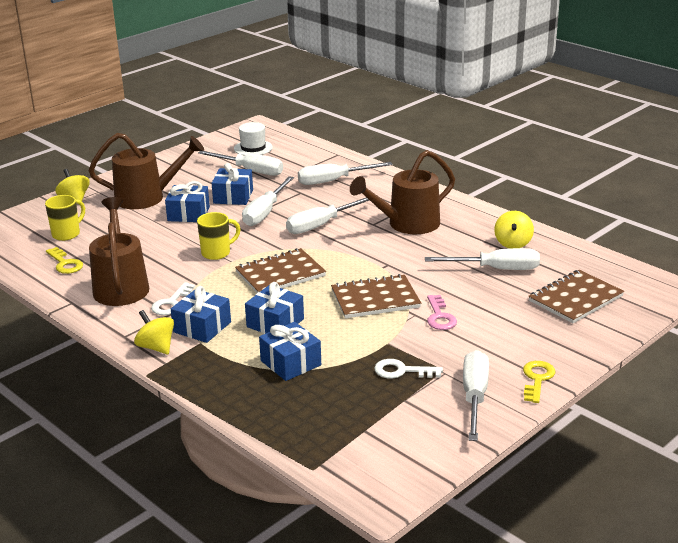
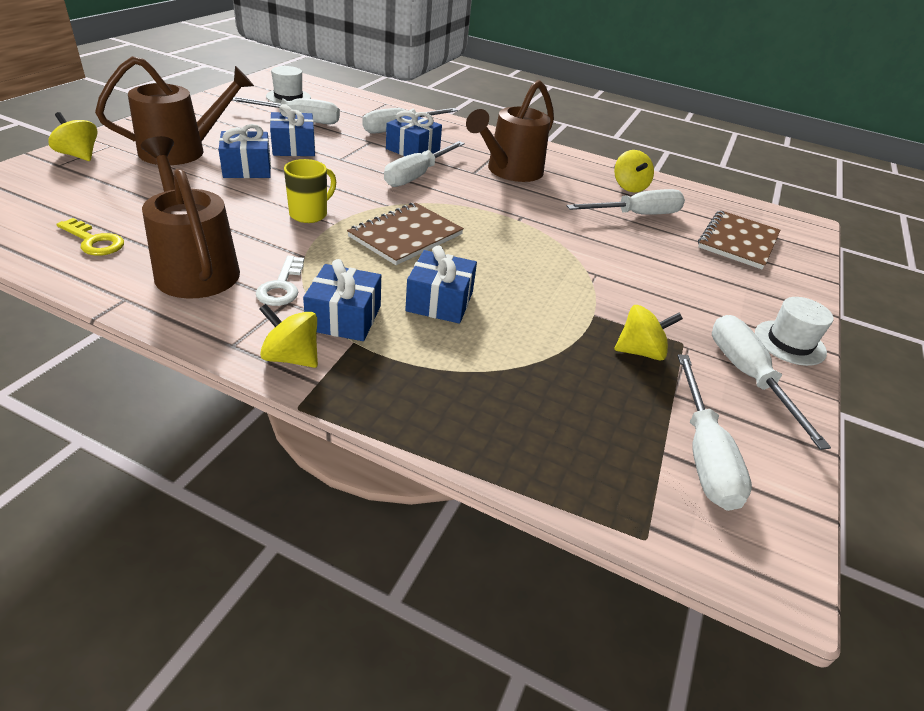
camera: 25 degrees left, 10 degrees up
yellow mug [45,195,85,241] -> none
white screwdriver [242,176,294,226] -> white screwdriver moved to [677,354,752,511]
blue gift [259,322,321,381] -> blue gift moved to [386,110,442,156]
brown notebook [331,274,421,318] -> none
white key [374,359,443,379] -> yellow spinning top [614,305,683,361]
pink key [427,295,457,330] -> none
yellow key [523,361,555,403] -> white hat [755,297,834,366]

